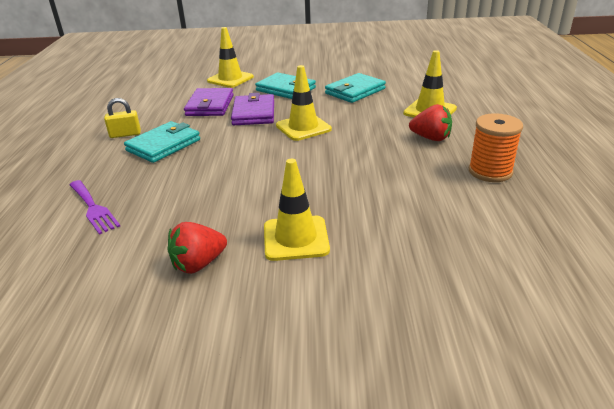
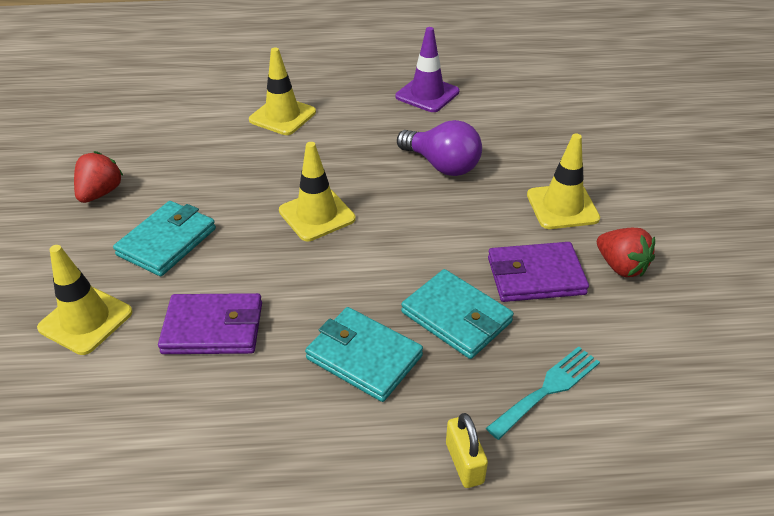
camera: 95 degrees left, 10 degrees up
purple fork [69,180,120,235] -> turquoise fork [486,346,600,440]
yellow padlock [104,98,141,138] -> yellow padlock moved to [446,413,488,488]
purple wallet [231,93,274,125] -> purple wallet moved to [488,242,589,302]
turquoise wallet [325,73,386,103] -> turquoise wallet moved to [401,269,514,359]
red strawberry [409,104,452,141] -> red strawberry moved to [74,151,123,203]
orange spool [469,113,523,182] -> purple traffic cone [396,27,459,112]
none -> purple light bulb [397,120,482,176]

